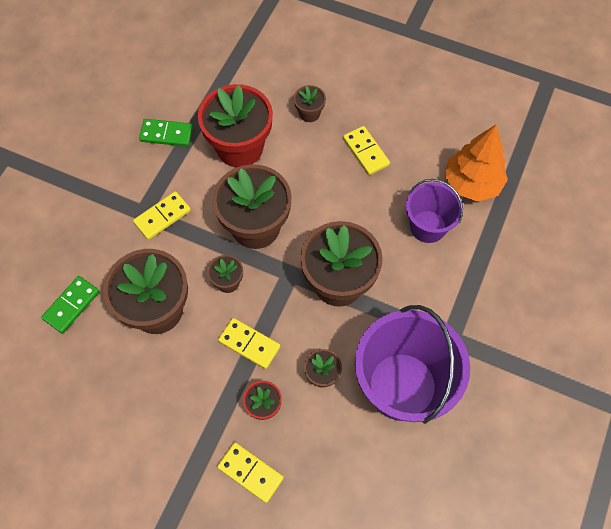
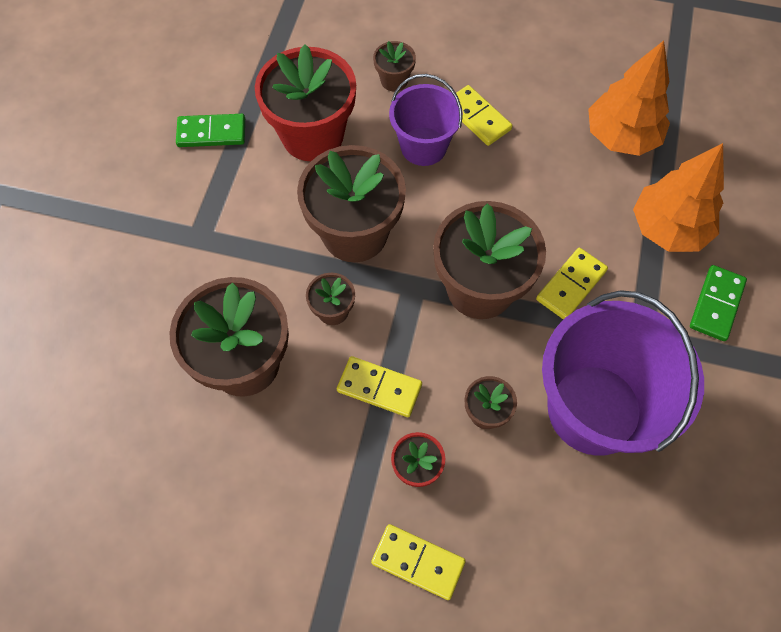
camera: 10 degrees left, 0 degrees up
green domino [41,276,100,334] -> green domino moved to [690,265,747,341]
yellow domino [133,191,191,240] -> yellow domino moved to [536,248,608,320]
purple bucket [406,179,463,243] -> purple bucket moved to [389,74,463,166]
none -> orange tree [633,143,724,252]

